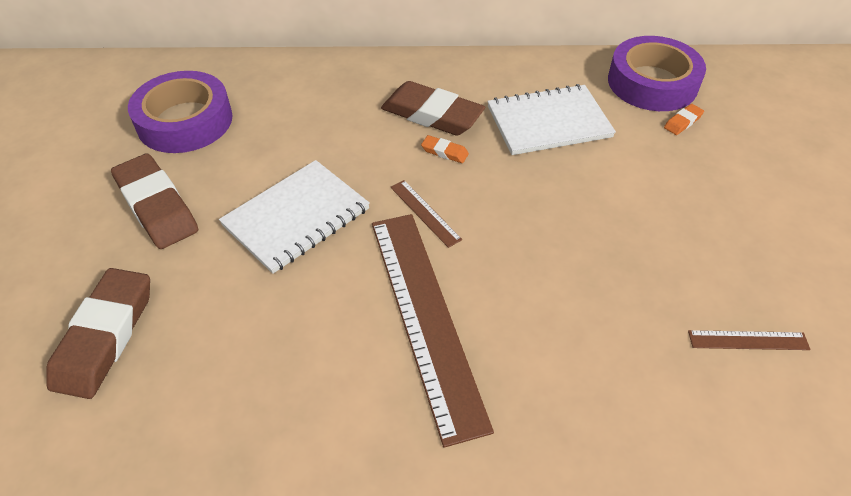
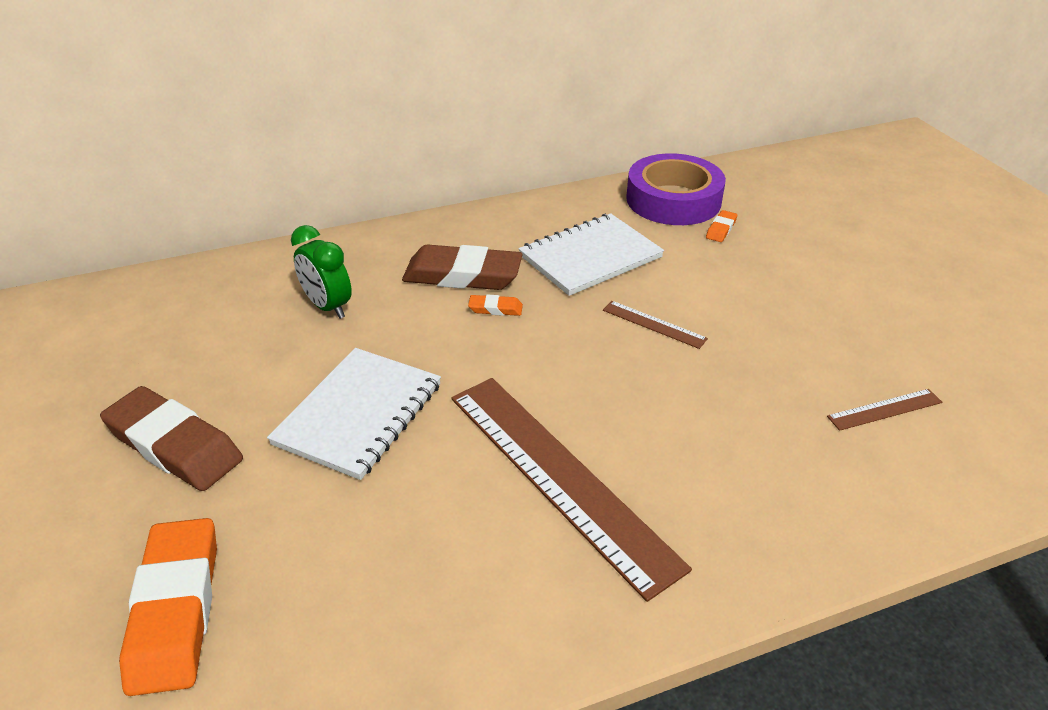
camera: 20 degrees left, 10 degrees down
brown eraser [46,268,150,399] -> orange eraser [119,518,217,696]
purple tape [128,71,232,153] -> none
brown ruler [391,180,462,248] -> brown ruler moved to [603,301,708,349]
none -> green clock [291,225,352,319]

